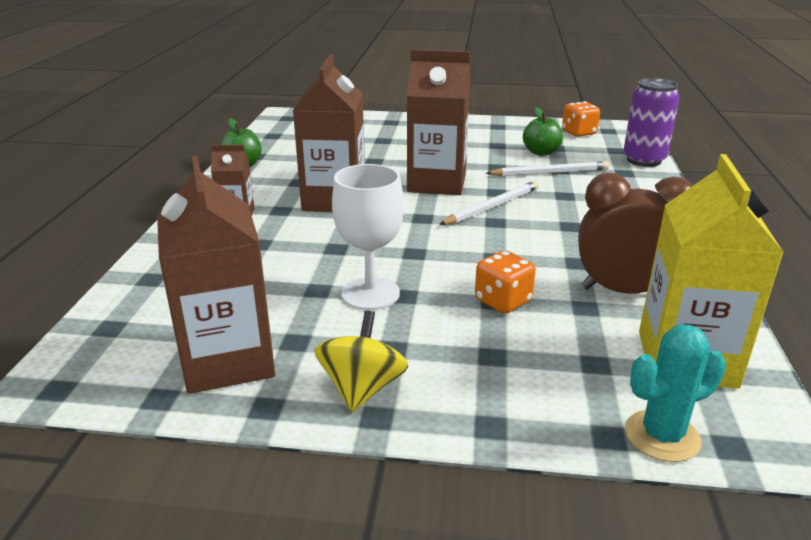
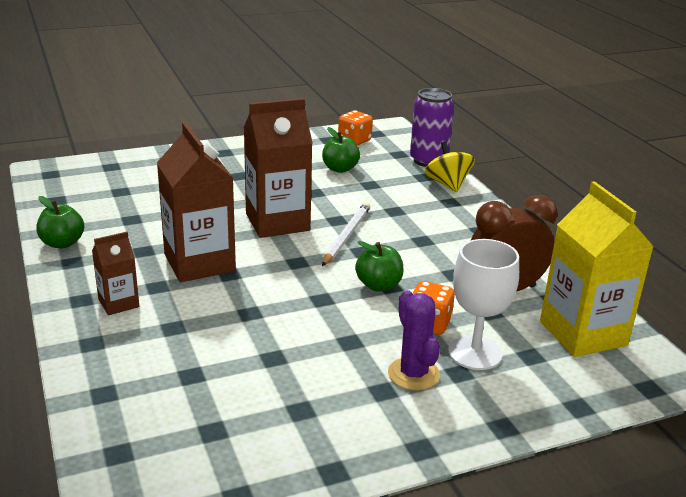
camera: 30 degrees left, 0 degrees up
brown carton [157,156,275,394] -> none
yellow spinning top [314,310,408,412] -> yellow spinning top moved to [425,141,475,192]
white goblet [332,164,404,310] -> white goblet moved to [448,239,519,370]
white pencil [486,161,609,176] -> none
turquoise cactus [625,325,726,462] -> none
none -> green apple [355,241,404,291]
none -> purple cactus [388,290,440,390]

